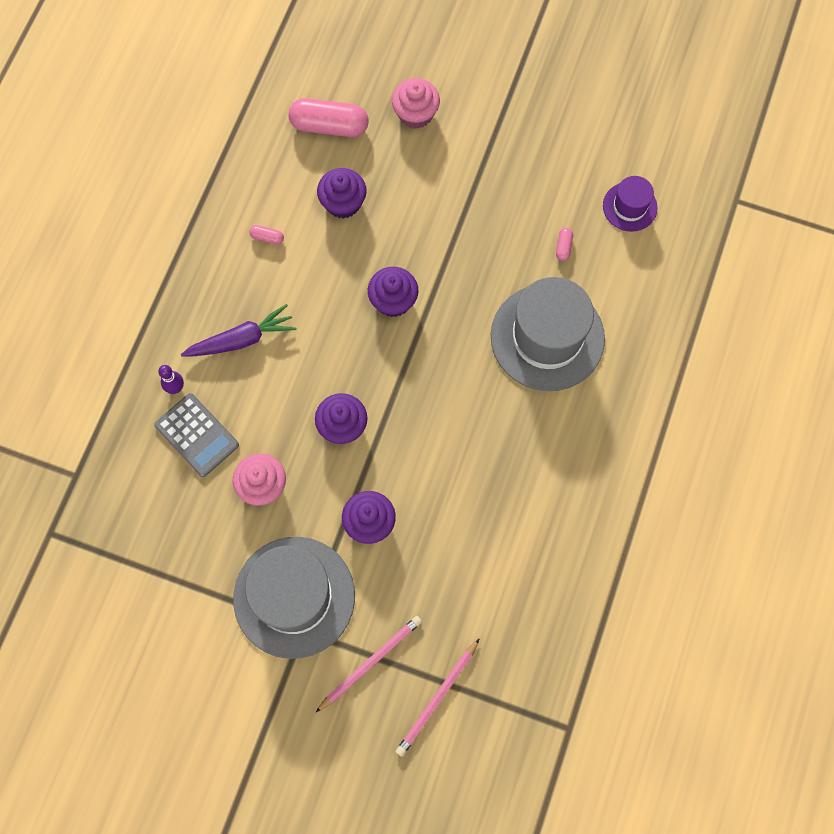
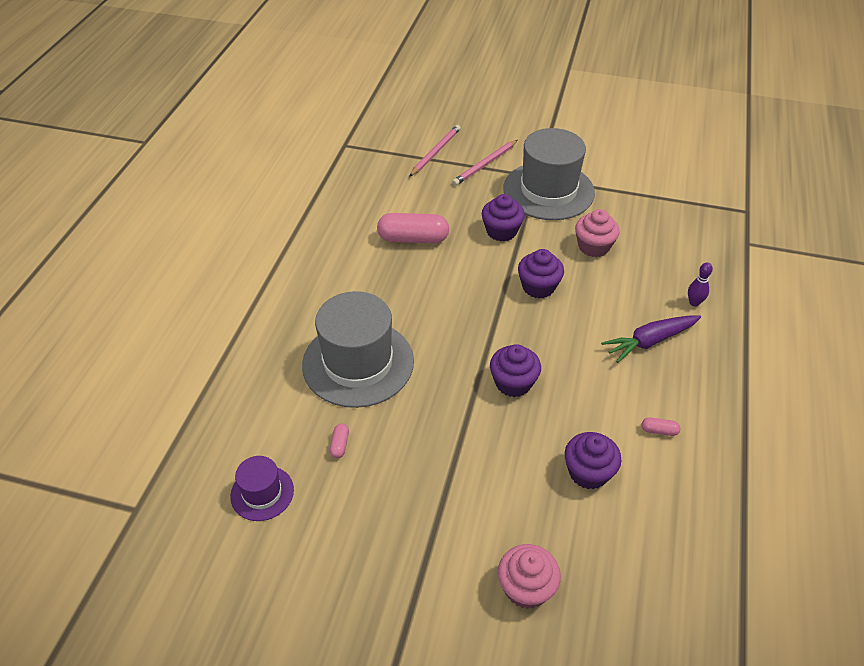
camera: 175 degrees right, 25 degrees down
grey calculator [154,393,239,477] -> none
pink capsule [289,98,369,137] -> pink capsule moved to [377,213,449,244]

